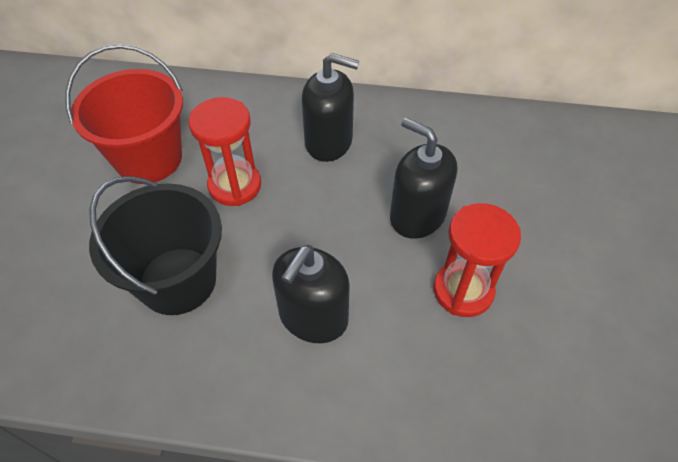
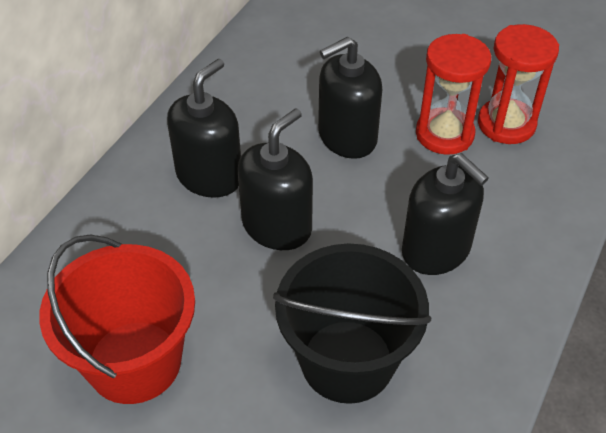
camera: 70 degrees left, 5 degrees down
red hourglass [189,97,261,206] -> red hourglass moved to [478,24,559,144]
none -> black soap dispenser [238,108,313,250]

